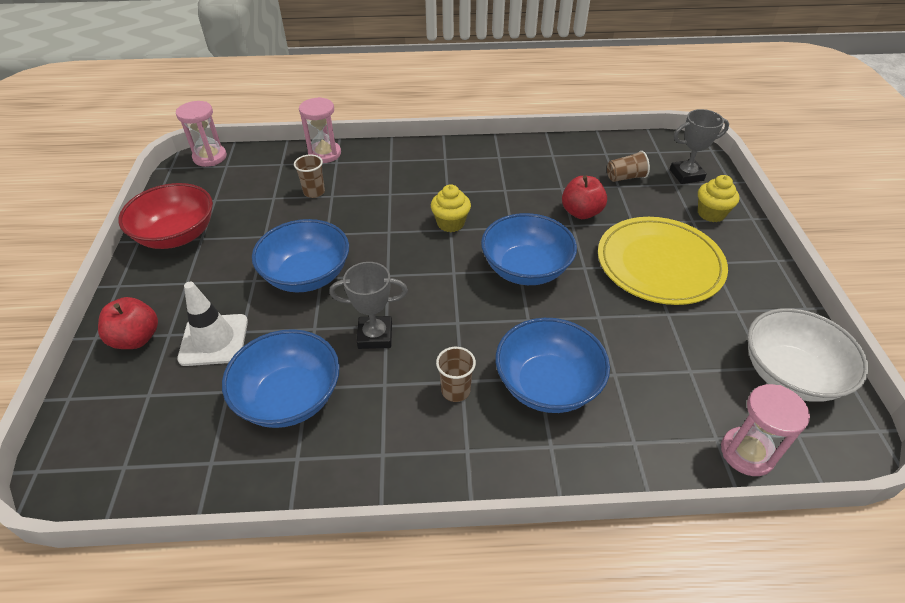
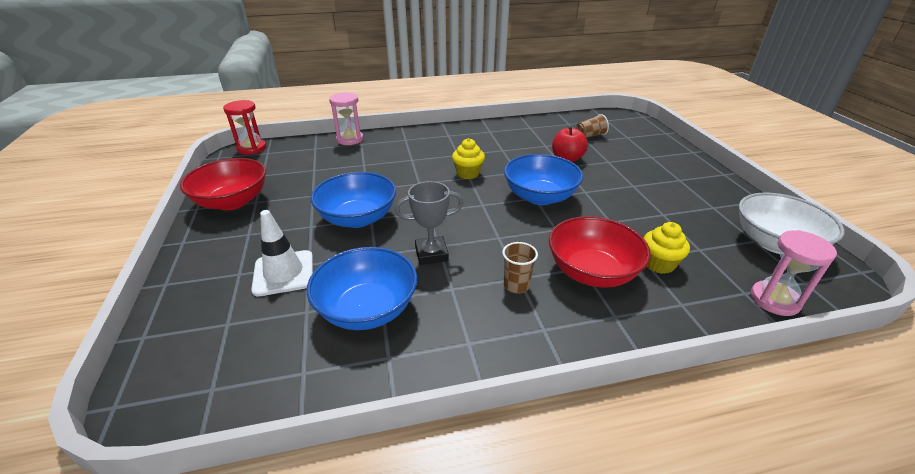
camera: 10 degrees left, 10 degrees down
red apple [98,297,158,349] -> none
pink hourglass [176,101,227,167] -> red hourglass [223,100,266,155]
brown cup [294,154,325,198] -> none
blue bowl [496,318,610,413] -> red bowl [549,216,651,288]
yellow plate [598,217,728,305] -> none
grey trophy [670,109,729,184] -> none
yellow cupcake [698,175,739,222] -> yellow cupcake moved to [644,222,690,274]

